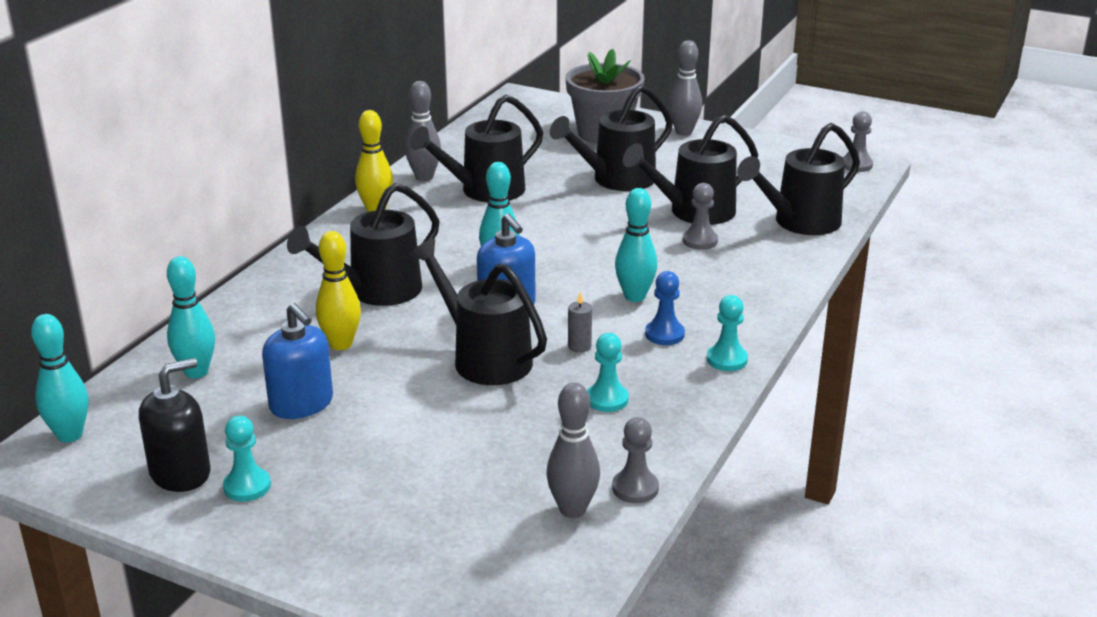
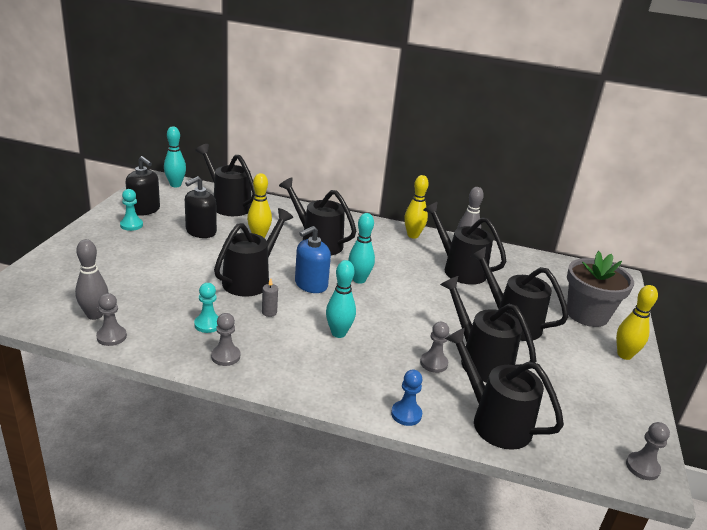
camera: 75 degrees right, 0 degrees up
turquoise bowling pin [167,256,215,378] -> black watering can [195,144,255,216]
blue soap dispenser [262,303,333,419] -> black soap dispenser [185,176,217,238]
blue pawn [645,271,685,345] -> blue pawn moved to [391,370,423,426]
grey bowling pin [668,40,702,135] -> yellow bowling pin [616,285,658,360]
turquoise pawn [707,295,748,371] -> none
none -> grey pawn [211,313,240,366]

